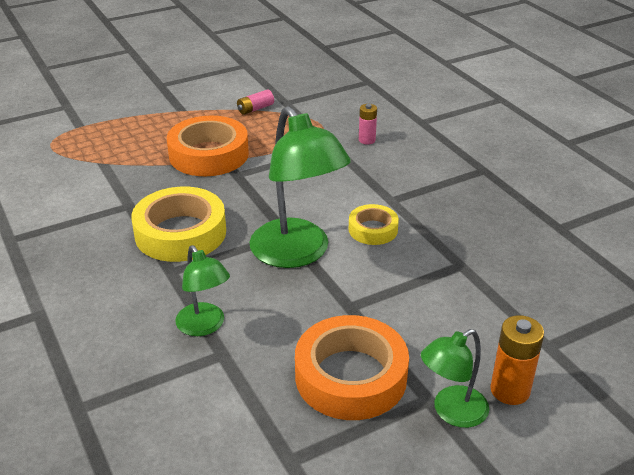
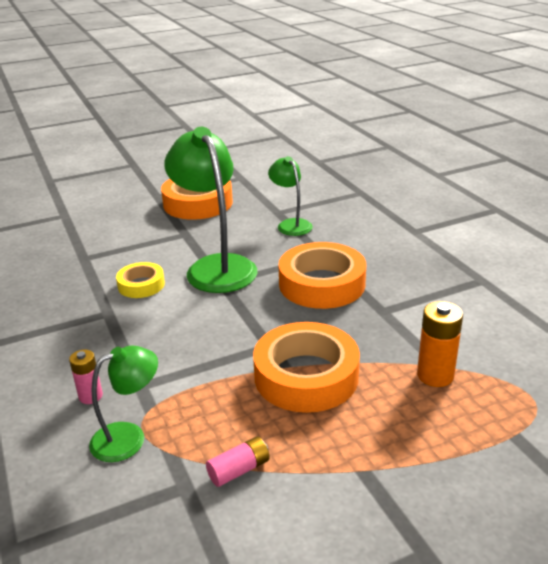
camera: 175 degrees left, 5 degrees down
yellow tape [131,187,226,262] -> orange tape [278,242,366,309]
green lamp [421,329,489,428] -> green lamp moved to [89,345,158,462]
orange battery [490,315,544,405] -> orange battery moved to [417,301,463,387]

